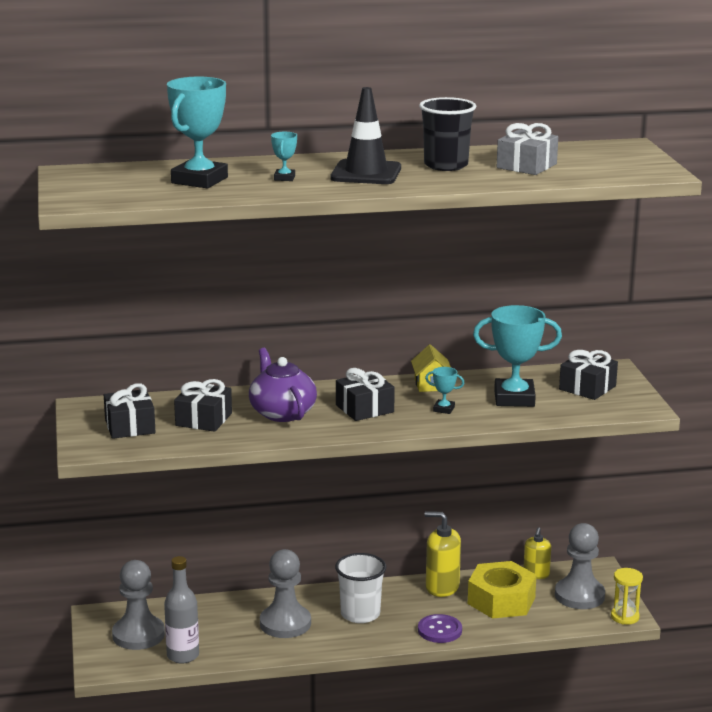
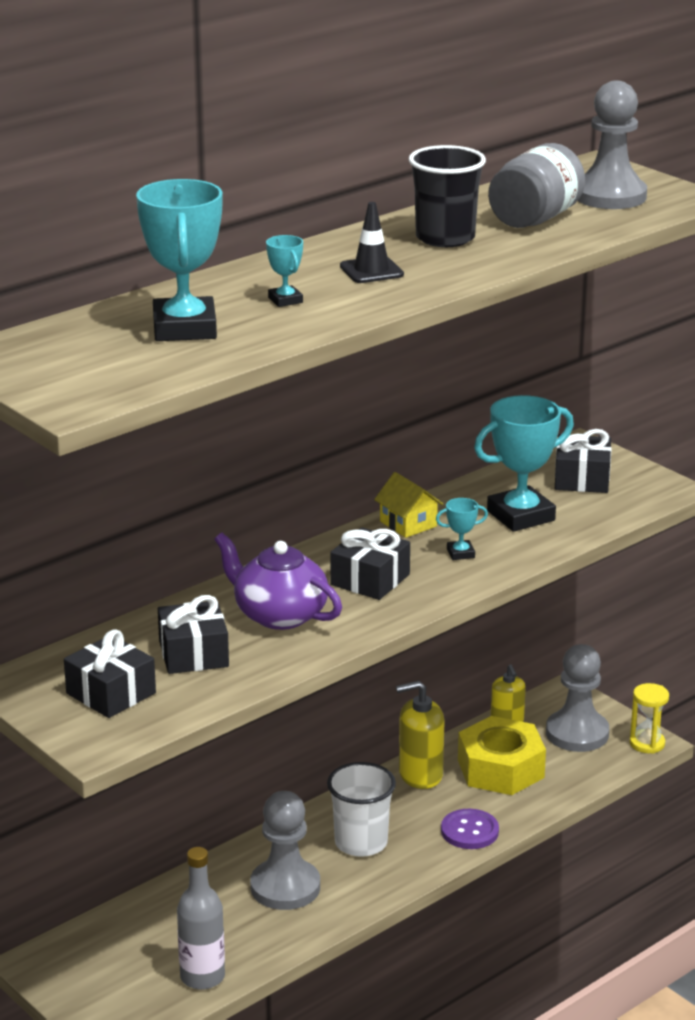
camera: 30 degrees left, 5 degrees up
grey pawn [112,560,165,650] -> grey pawn moved to [578,81,647,209]
black traffic cone [330,87,401,184] -> black traffic cone [340,202,404,283], size x0.60
grey gift [497,123,558,175] -> grey jar [488,143,585,228]

